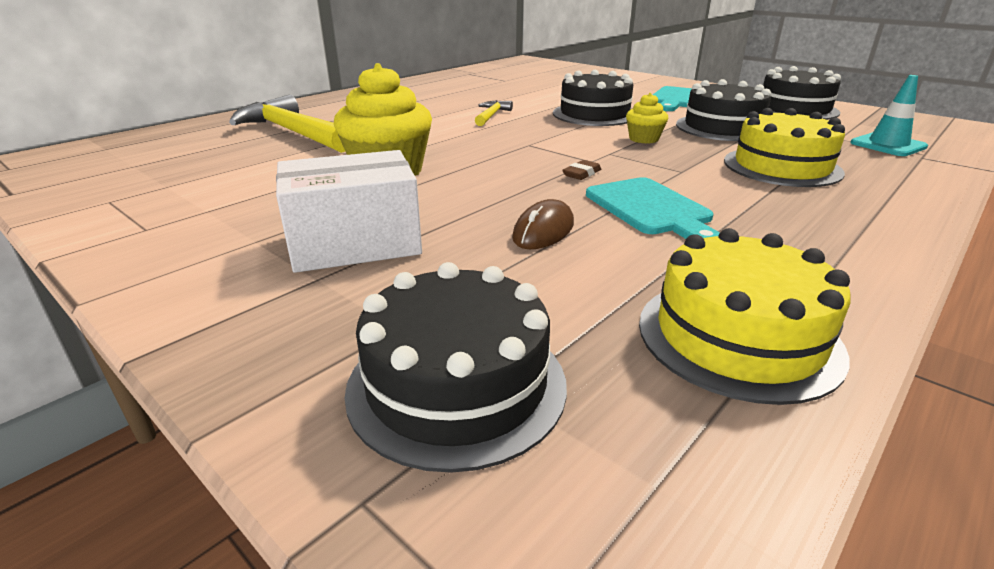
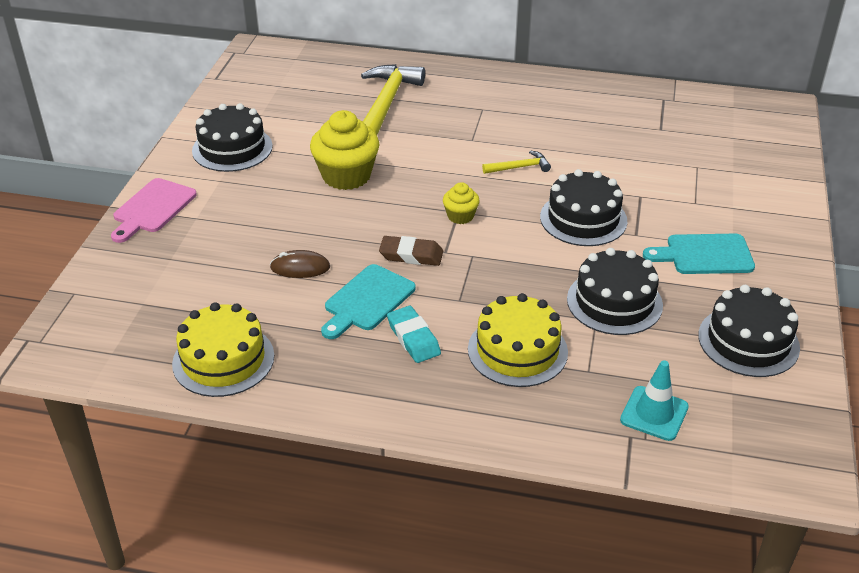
camera: 60 degrees right, 10 degrees up
white box [276,150,422,273] -> none
black cake [345,262,567,473] -> black cake moved to [192,103,273,172]
brown eraser [563,160,601,180] -> brown eraser [379,236,443,266], size x1.69
yellow cupcake [626,93,668,144] -> yellow cupcake moved to [443,182,480,224]
none -> pink cutting board [111,178,197,243]
none -> turquoise eraser [387,306,441,363]

